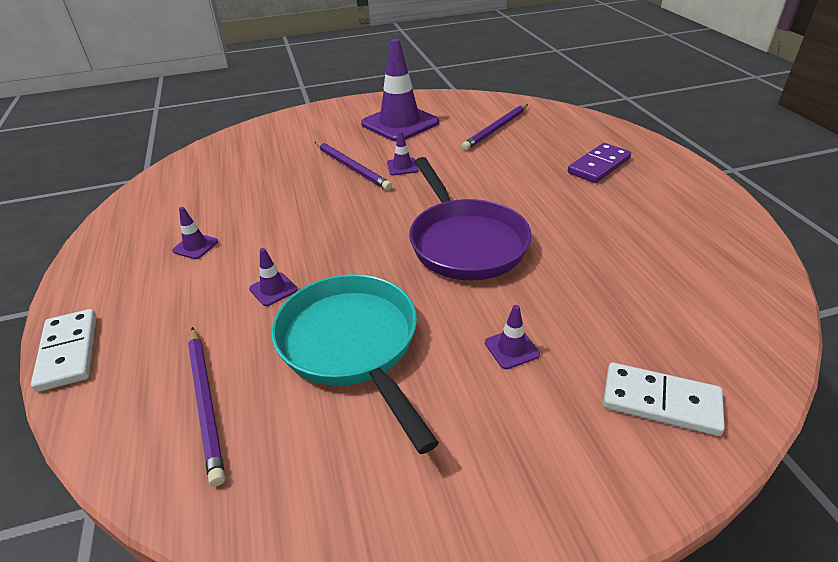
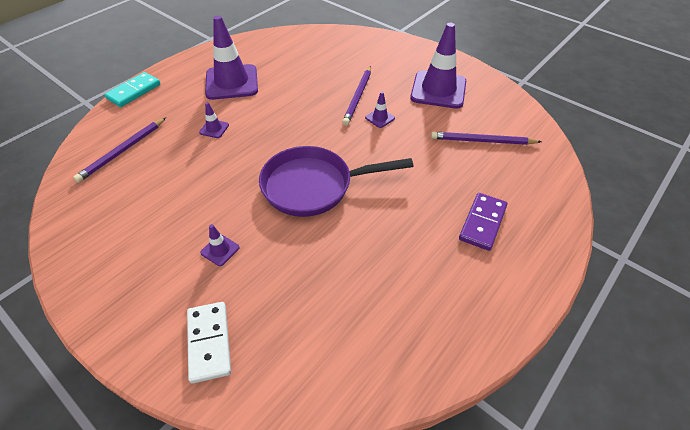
camera: 55 degrees right, 10 degrees up
white domino [31,309,97,392] -> turquoise domino [104,72,160,107]
purple traffic cone [172,207,218,259] -> purple traffic cone [205,15,258,100], size x2.39
turquoise pan [271,274,439,454] -> none
purple pan [409,157,532,280] -> purple pan turned 45 degrees clockwise [259,146,413,217]
purple domino [568,143,631,183] -> purple domino turned 75 degrees counterclockwise [459,193,507,251]

